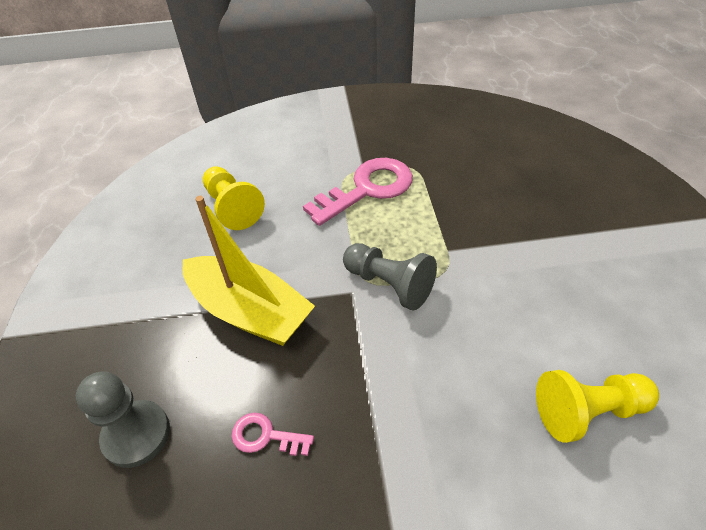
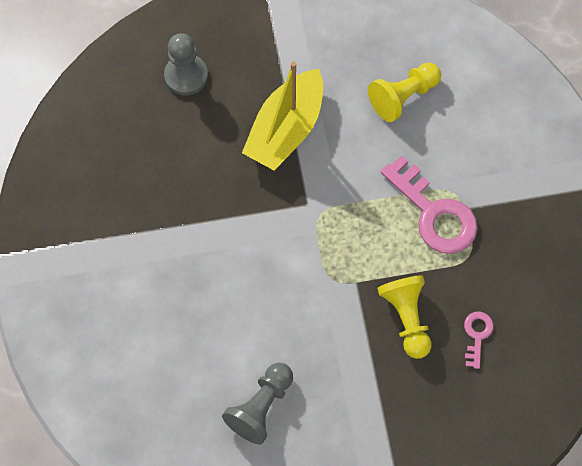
camera: 85 degrees right, 20 degrees up
pink key [231,413,314,456] -> pink key moved to [464,311,494,369]
grey pawn [343,243,437,311] -> grey pawn moved to [222,363,293,445]
yellow pawn [536,370,659,443] -> yellow pawn moved to [377,275,432,359]

